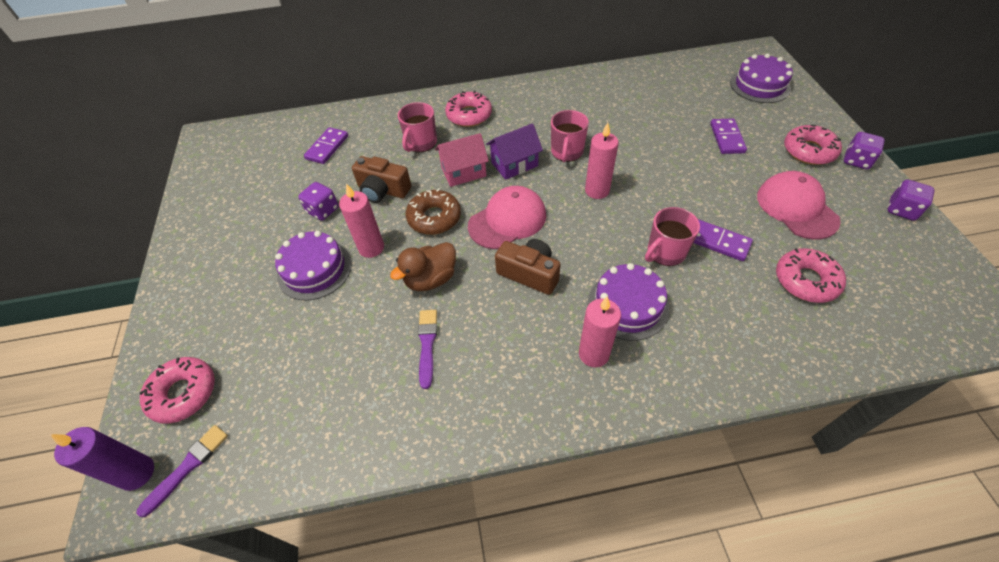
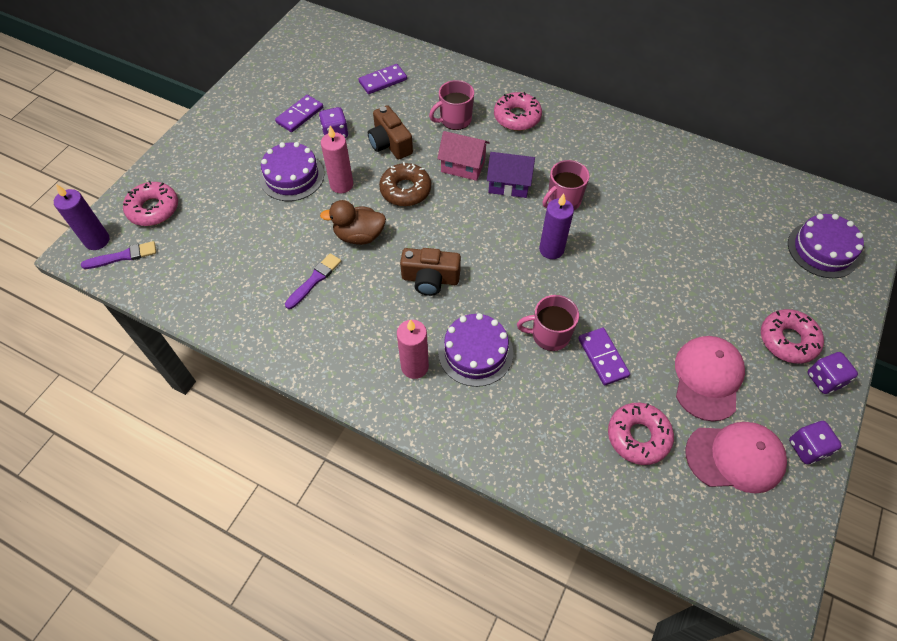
camera: 35 degrees right, 5 degrees up
pink cap [468,186,546,249] -> pink cap moved to [685,422,787,494]
brown camera [495,239,561,295] -> brown camera turned 120 degrees clockwise [400,248,461,296]
pink candle [585,123,619,199] -> purple candle [539,194,574,259]
purple domino [710,119,747,154] -> purple domino moved to [275,95,323,132]

